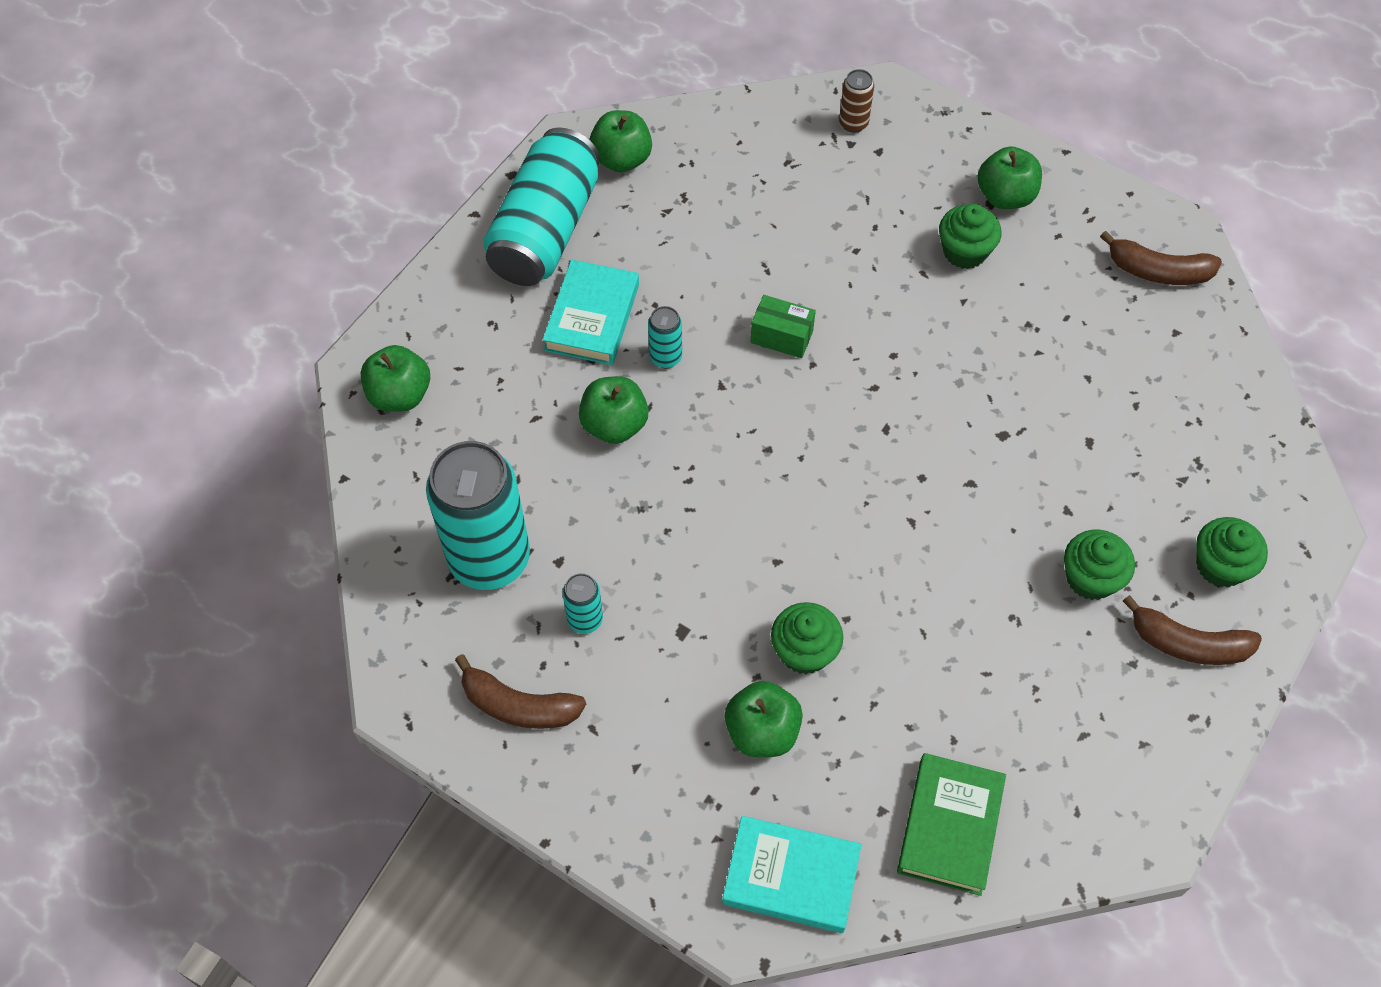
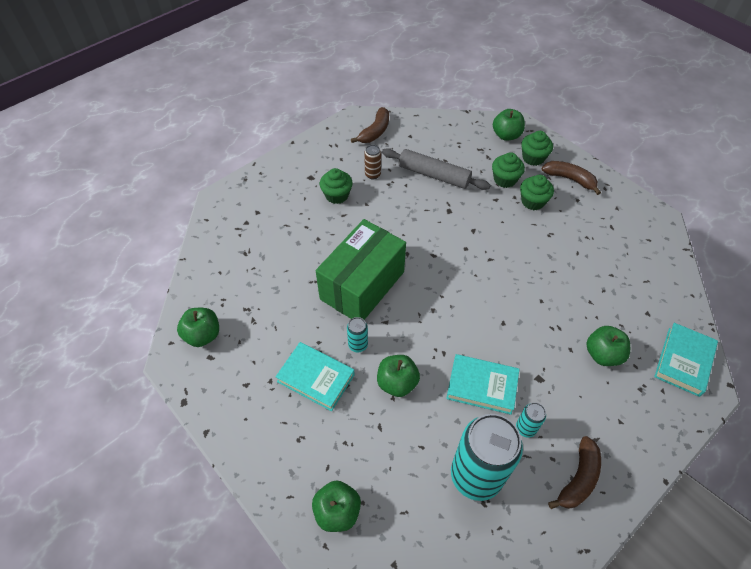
camera: 75 degrees left, 5 degrees down
turquoise can [483,128,600,286] -> none
green box [751,295,816,358] -> green box [316,219,406,320], size x2.46
green cupcake [771,602,843,674] -> green cupcake moved to [492,152,525,188]
brown can [839,69,874,133] -> brown can moved to [364,145,381,179]
green book [897,753,1006,896] -> none
green apple [978,146,1042,209] -> green apple moved to [493,109,525,141]
brown banana [1123,595,1262,665] -> brown banana turned 90 degrees counterclockwise [542,161,601,195]
none -> grey rolling pin [382,148,491,190]
none -> turquoise book [446,354,520,415]

